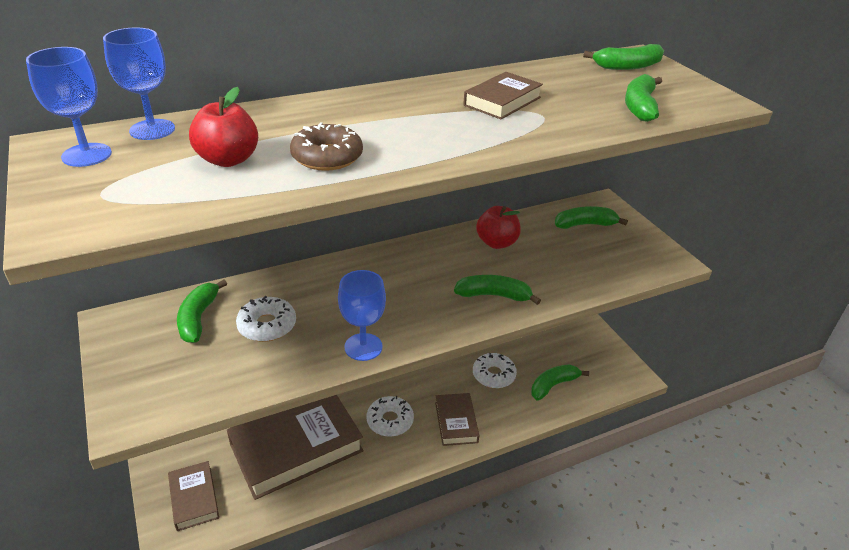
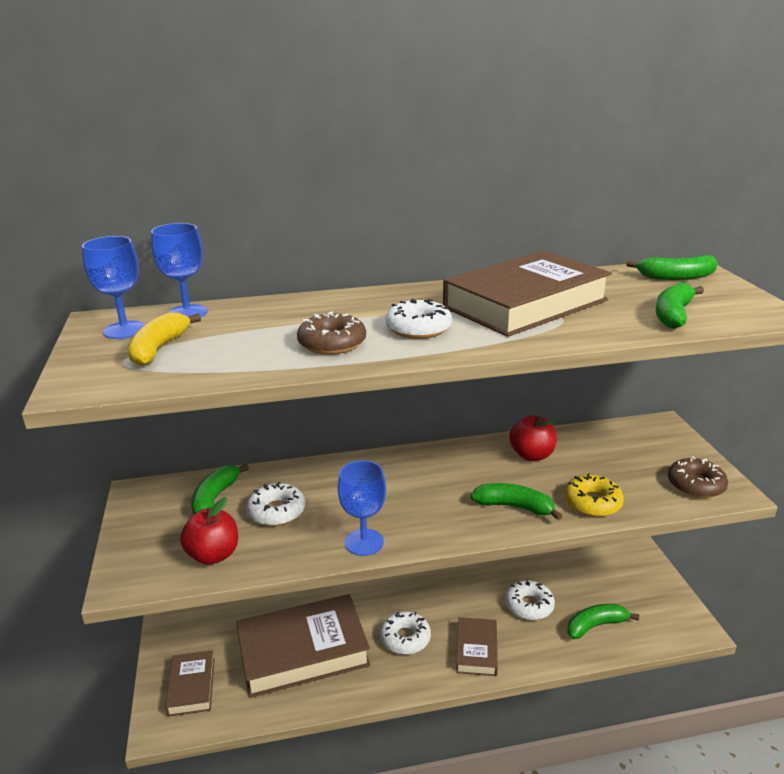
camera: 15 degrees right, 10 degrees down
red apple [189,87,258,167] -> red apple moved to [180,497,238,565]
brown book [463,72,543,119] -> brown book [443,251,612,337], size x1.97
green banana [555,206,628,229] -> none
none -> yellow banana [127,312,201,366]
none -> white donut [385,298,452,339]
none -> yellow donut [564,473,624,517]
none -> brown donut [668,456,728,498]

